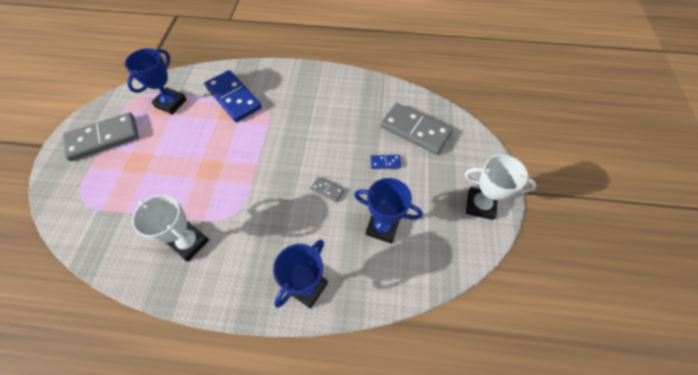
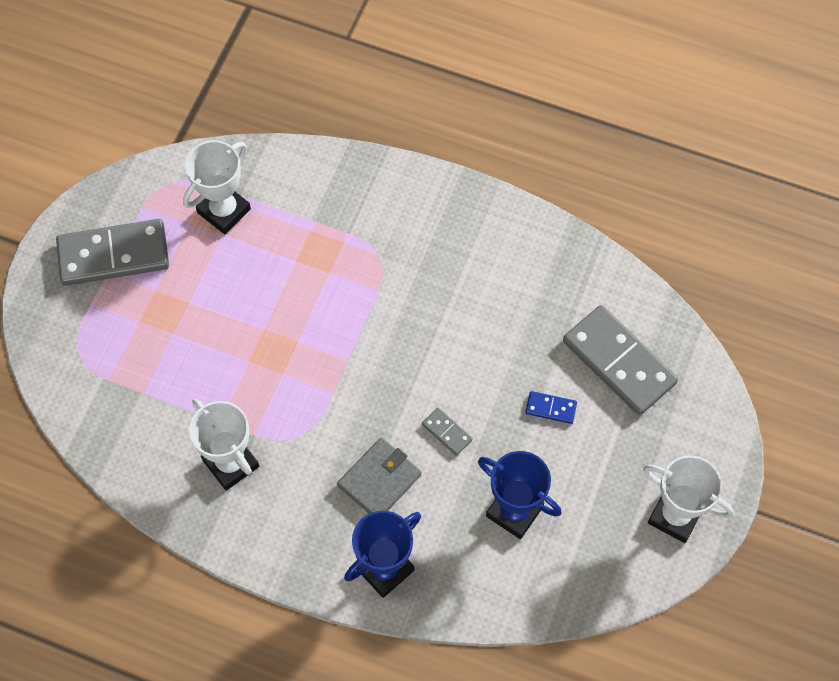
camera: 15 degrees right, 5 degrees up
blue trophy [125,48,187,115] -> white trophy [183,140,251,234]
blue domino [205,70,262,122] -> none
none -> grey wallet [337,438,422,514]

